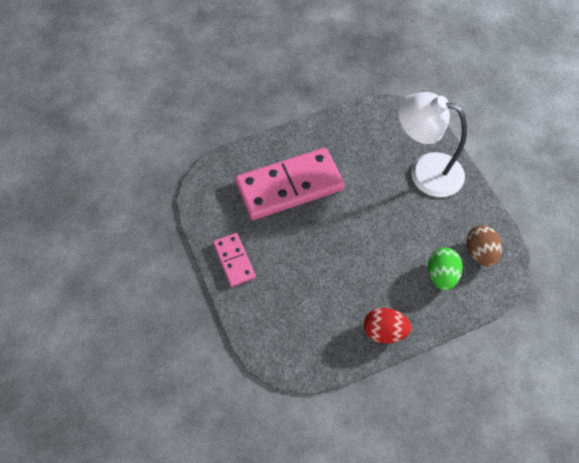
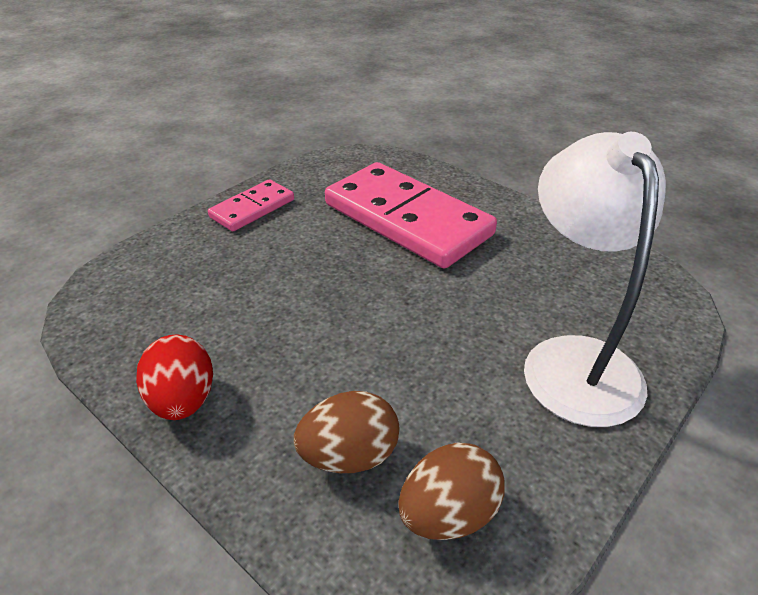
camera: 65 degrees right, 20 degrees down
green egg [428,248,463,290] -> brown egg [294,391,399,473]

